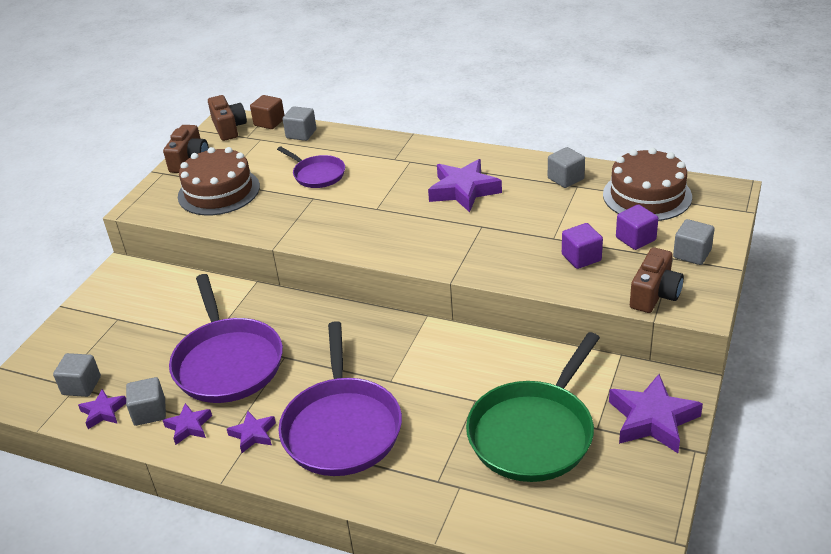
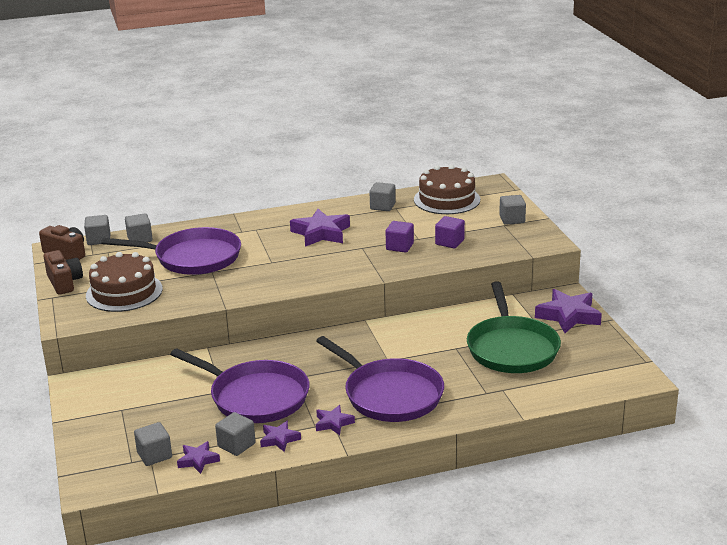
camera: 40 degrees left, 10 degrees down
brown cube [250,95,284,129] -> grey cube [84,215,110,245]
purple pan [277,146,345,188] -> purple pan [101,227,241,275], size x1.82
purple cube [616,204,658,250] -> purple cube moved to [386,221,414,253]
brown camera [630,247,684,313] -> none

